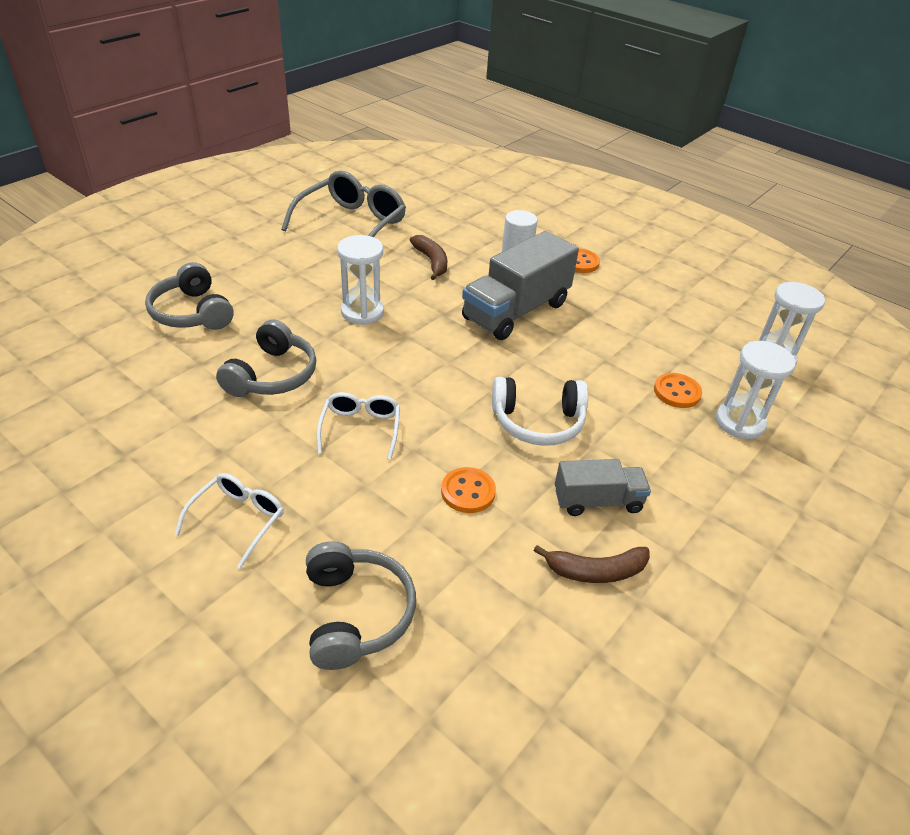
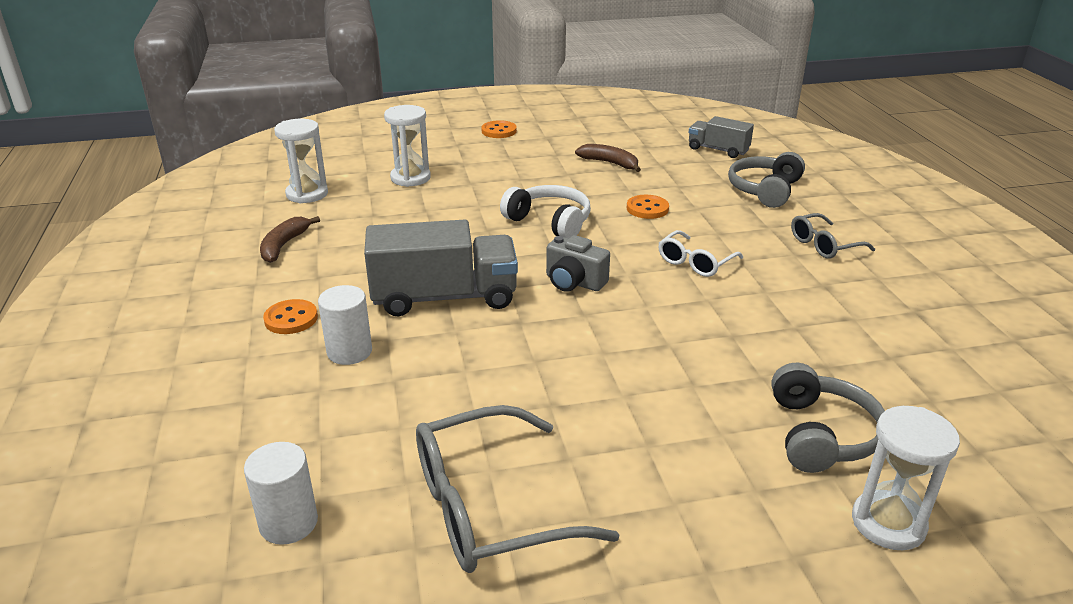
camera: 140 degrees left, 10 degrees down
white glasses [175,473,284,569] -> grey glasses [791,213,875,259]
grey headphones [216,319,316,397] -> none
white hourglass [337,235,384,325] -> white hourglass moved to [852,406,960,550]
brown banana [410,235,447,280] -> brown banana moved to [260,216,320,263]
grey truck [555,459,651,516] -> grey truck moved to [689,116,754,158]
orange button [654,373,702,408] -> orange button moved to [481,120,517,138]
none -> white cylinder [244,442,318,545]
none -> grey camera [546,235,610,292]

